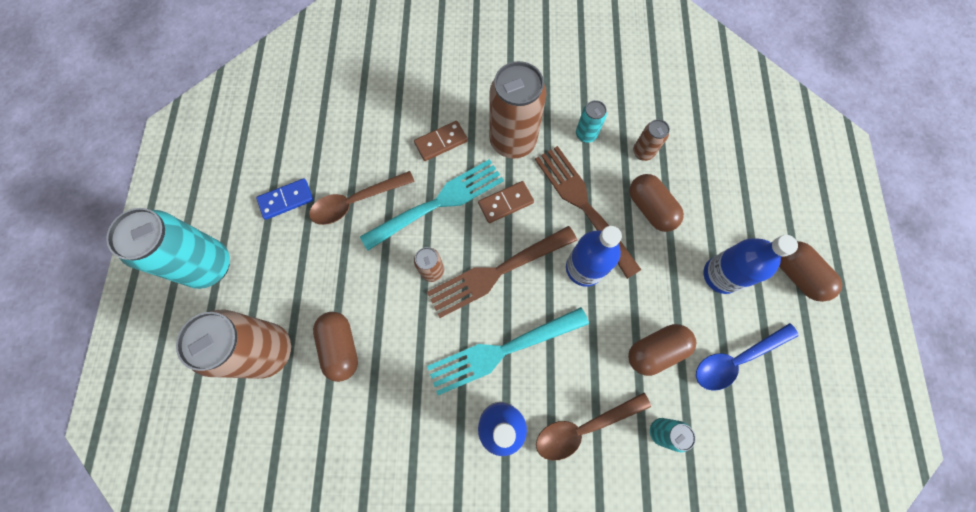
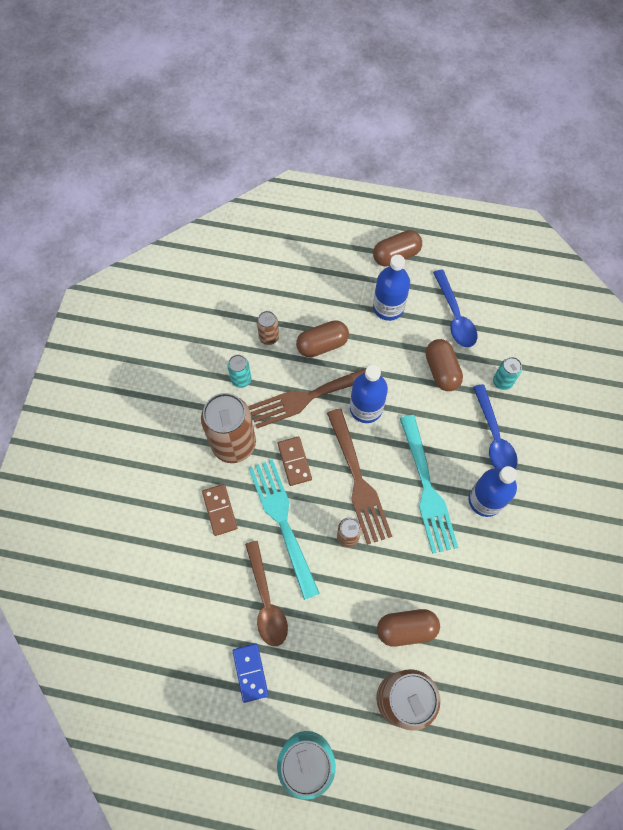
camera: 80 degrees left, 5 degrees down
brown spoon [536,393,651,461] -> blue spoon [473,384,518,470]

